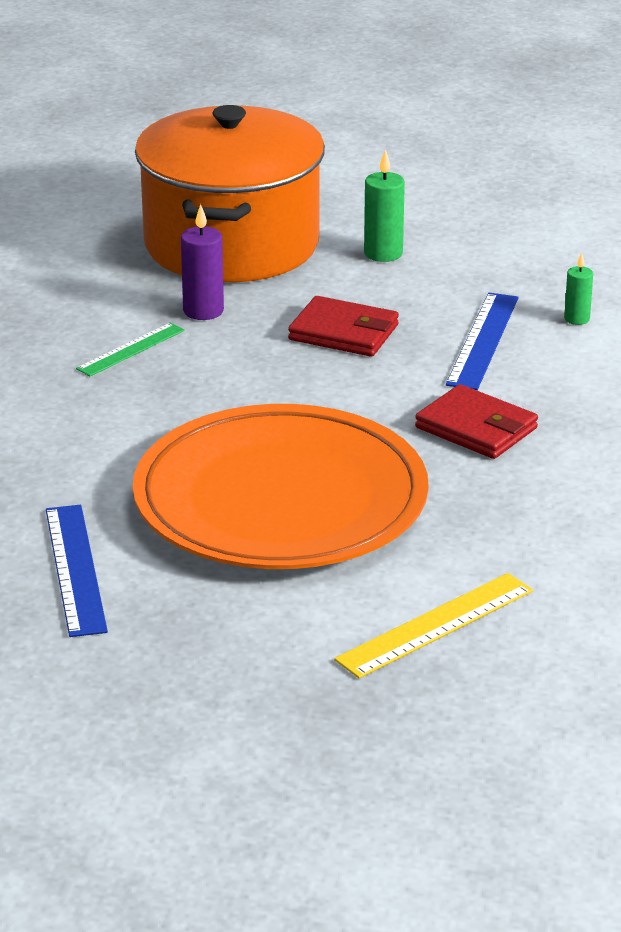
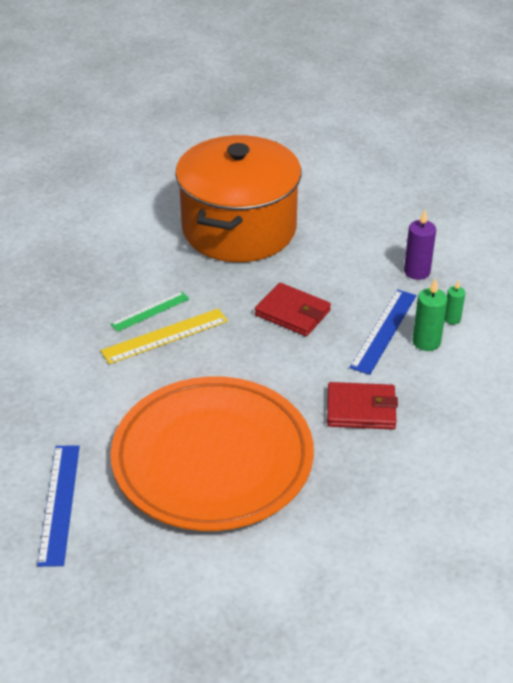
camera: 10 degrees right, 10 degrees up
purple candle [181,204,224,320] -> purple candle moved to [404,210,436,280]
yellow ruler [334,573,533,679] -> yellow ruler moved to [101,309,228,364]
green candle [364,150,405,262] -> green candle moved to [412,278,448,351]
red wallet [415,384,538,459] -> red wallet turned 45 degrees counterclockwise [327,382,398,429]

